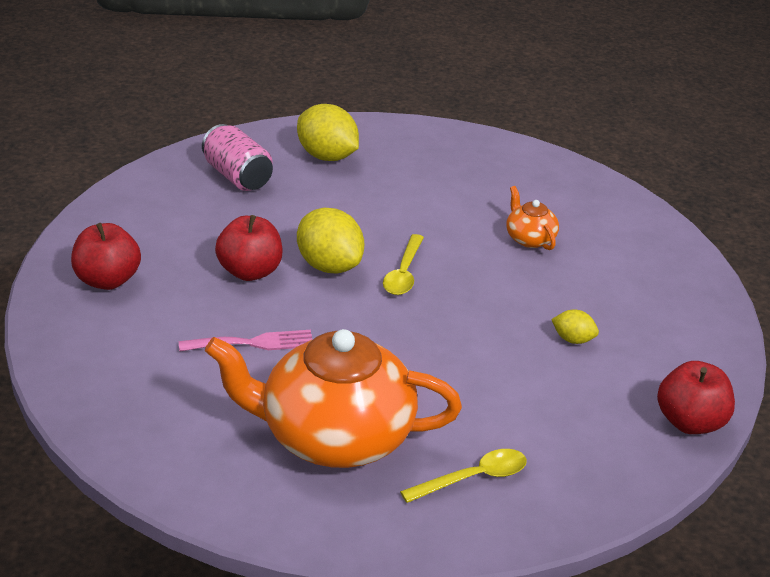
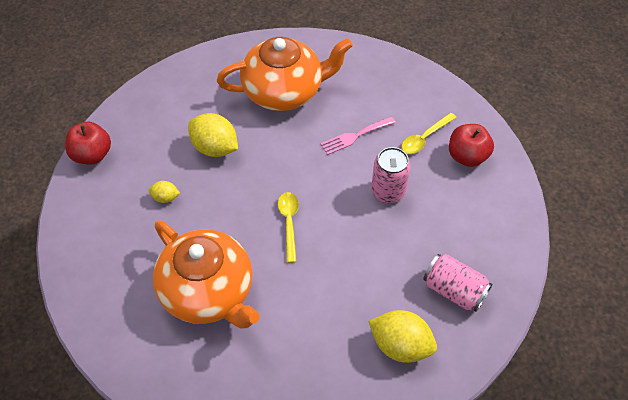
camera: 165 degrees right, 20 degrees up
red apple [215,215,283,281] -> pink can [371,147,411,203]
yellow lemon [297,208,364,273] -> yellow lemon moved to [188,113,238,157]
yellow spoon [400,449,527,503] -> yellow spoon moved to [401,113,457,154]
orange teapot [506,186,559,250] -> orange teapot [153,220,260,328], size x2.33

